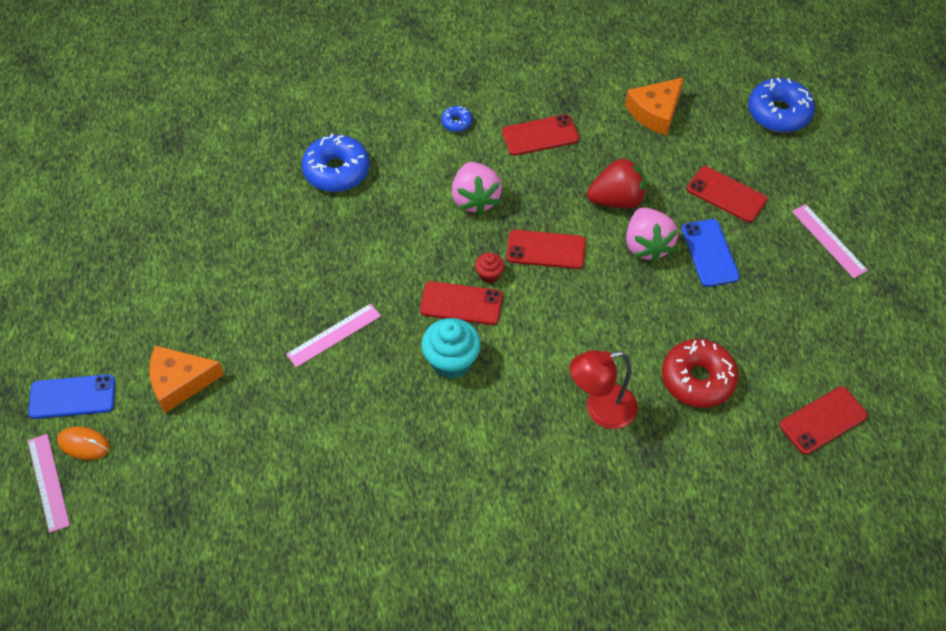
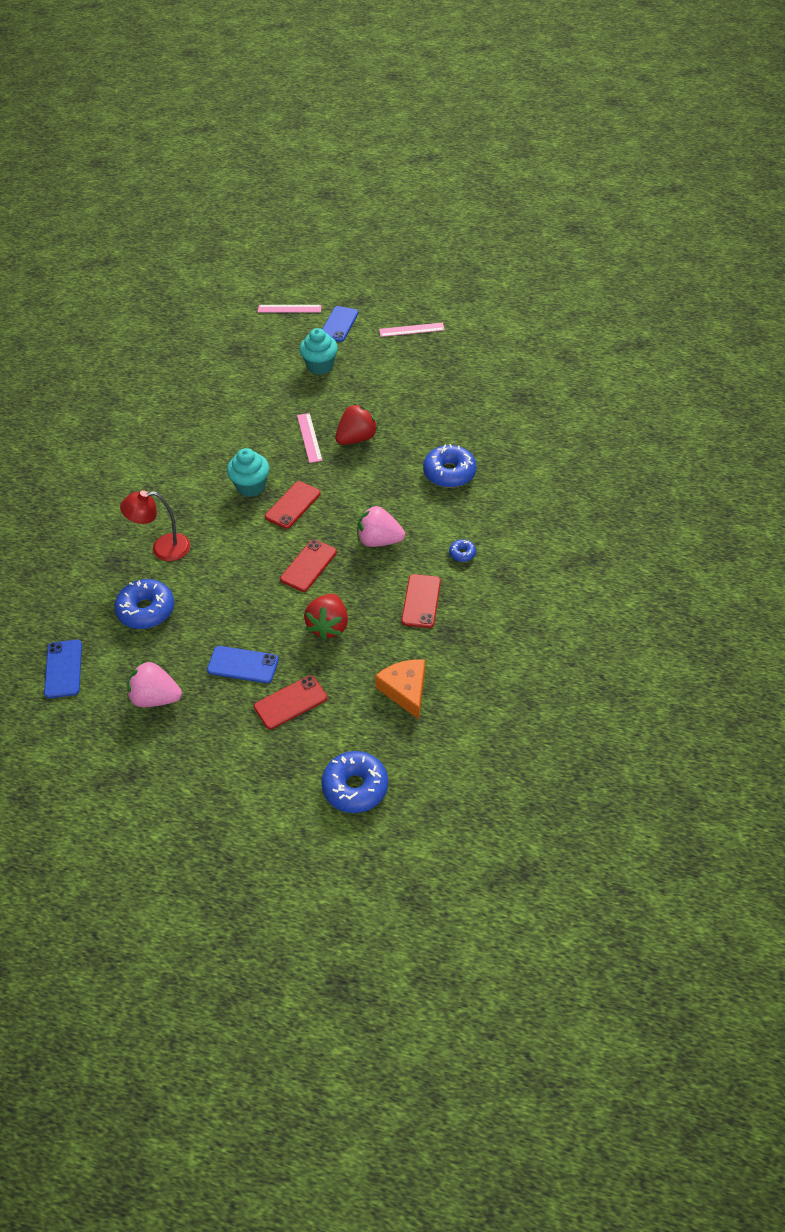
camera: 115 degrees right, 5 degrees down
orange mouse [57,427,110,460] -> none
orange cheese [149,345,224,413] -> turquoise cupcake [299,328,338,375]
red cupcake [475,253,504,283] -> none
red lamp [570,350,638,429] -> red lamp turned 105 degrees counterclockwise [120,490,190,561]
pink strawberry [626,207,678,263] -> pink strawberry moved to [127,661,182,707]
red donut [662,339,738,408] -> blue donut [114,579,174,629]
red phone [780,387,868,455] -> blue phone [44,640,82,698]
pink ruler [792,204,868,278] -> pink ruler moved to [379,322,445,337]
none -> red strawberry [335,404,378,445]

